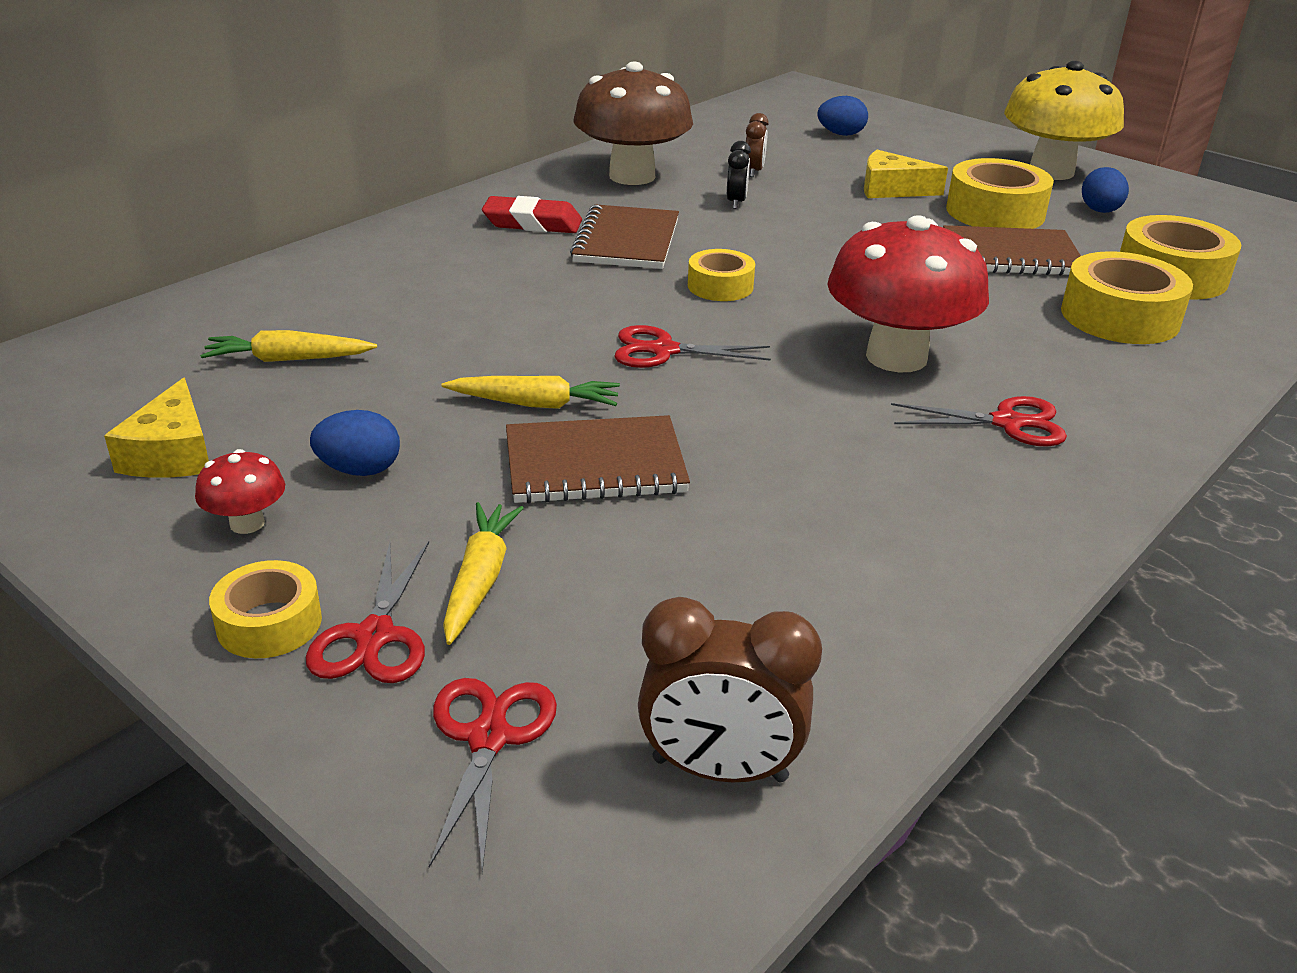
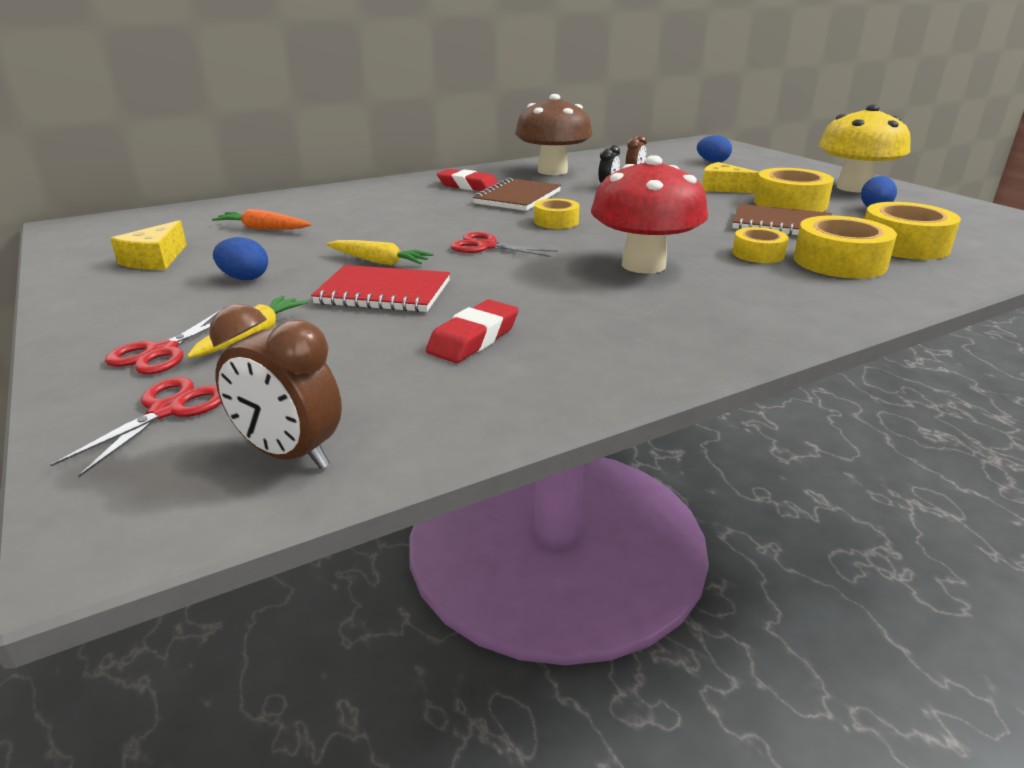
camera: 20 degrees right, 5 degrees down
red mushroom [195,449,285,534] -> none
yellow carrot [200,330,377,362] -> orange carrot [212,209,311,230]
yellow tape [209,560,322,658] -> yellow tape moved to [732,227,789,263]
brown notebook [506,415,690,503] -> red notebook [311,265,450,312]
red scissors [891,396,1067,446] -> none
none -> red eraser [426,300,518,363]

